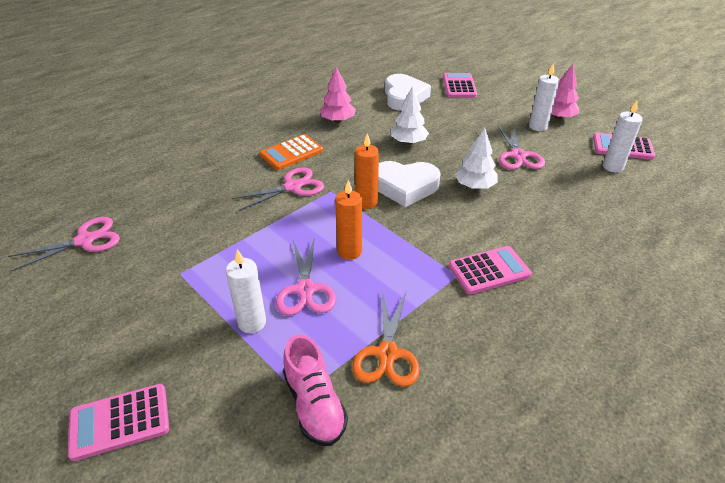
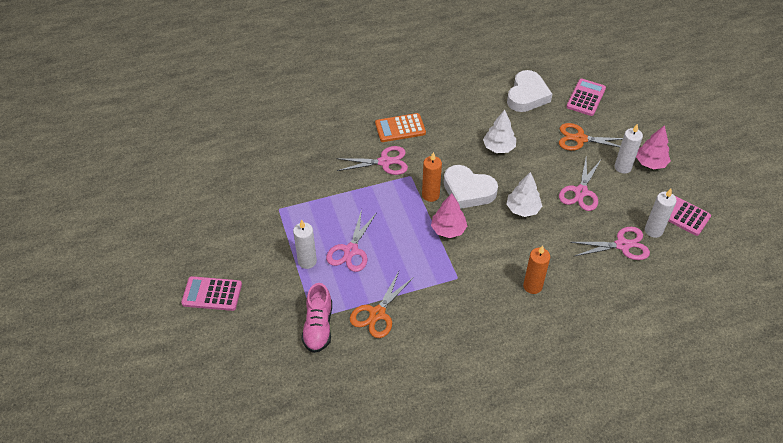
camera: 25 degrees right, 10 degrees up
pink scissors [8,217,120,272] -> pink scissors moved to [570,227,650,260]
pink tree [319,67,356,123] -> pink tree moved to [431,193,467,238]
orange candle [335,180,362,260] -> orange candle moved to [523,245,550,294]
pink calculator [449,246,532,295] -> none
none -> orange scissors [559,123,623,151]

